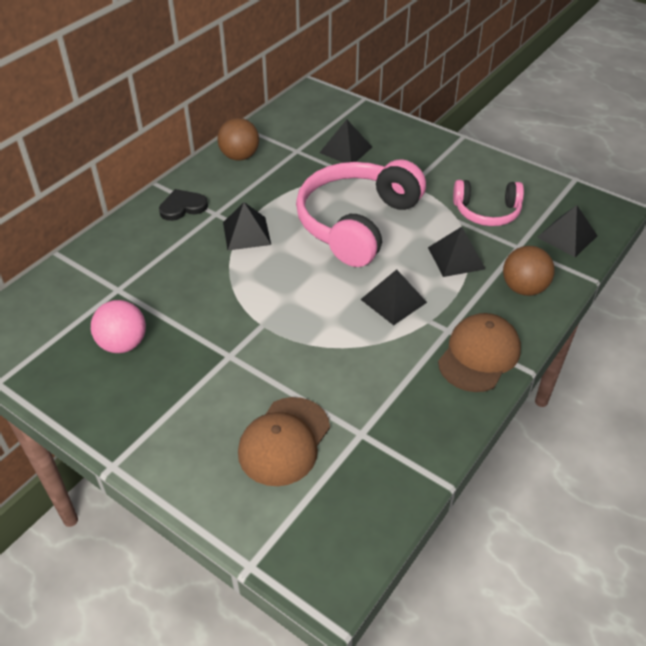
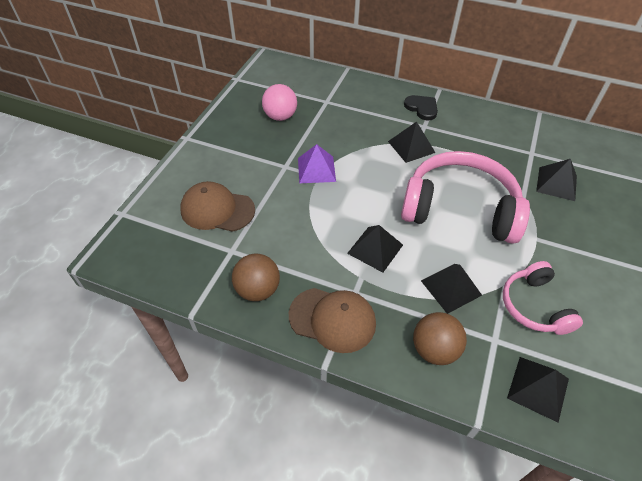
camera: 75 degrees right, 5 degrees up
brown ball [217,118,259,161] -> brown ball moved to [232,253,280,301]
none -> purple pyramid [298,144,336,183]

